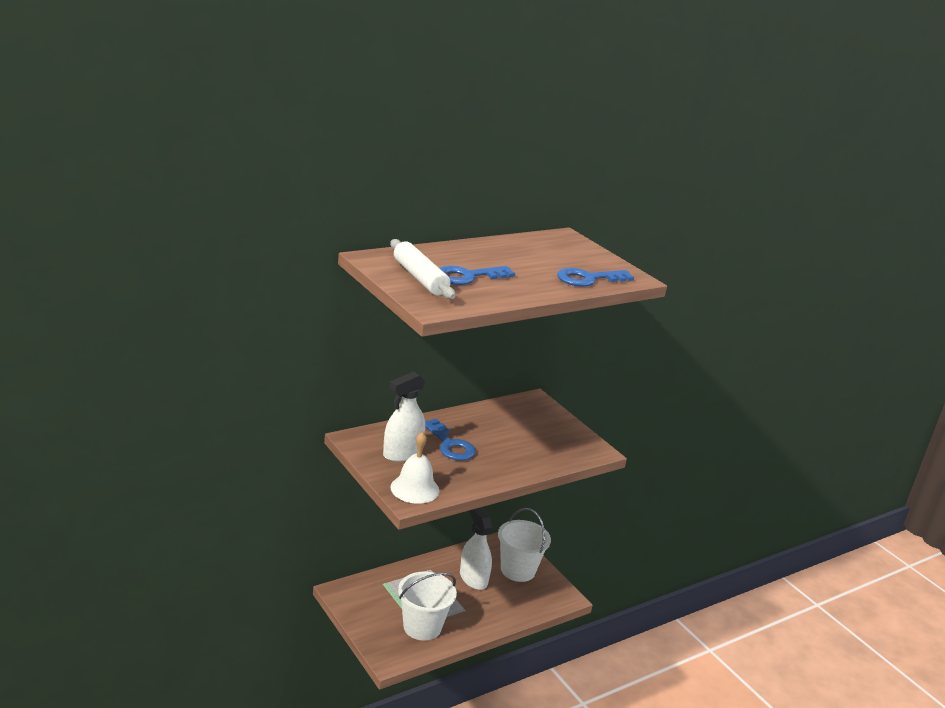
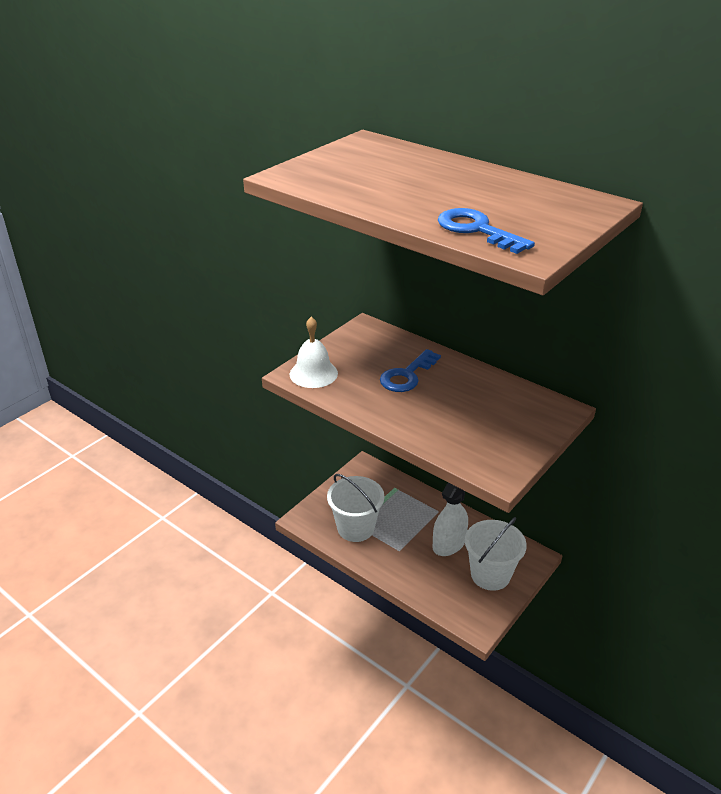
camera: 75 degrees right, 10 degrees up
white spray bottle [383,371,425,462] -> none
white rolling pin [390,239,455,299] -> none
blue key [440,266,515,285] -> none

